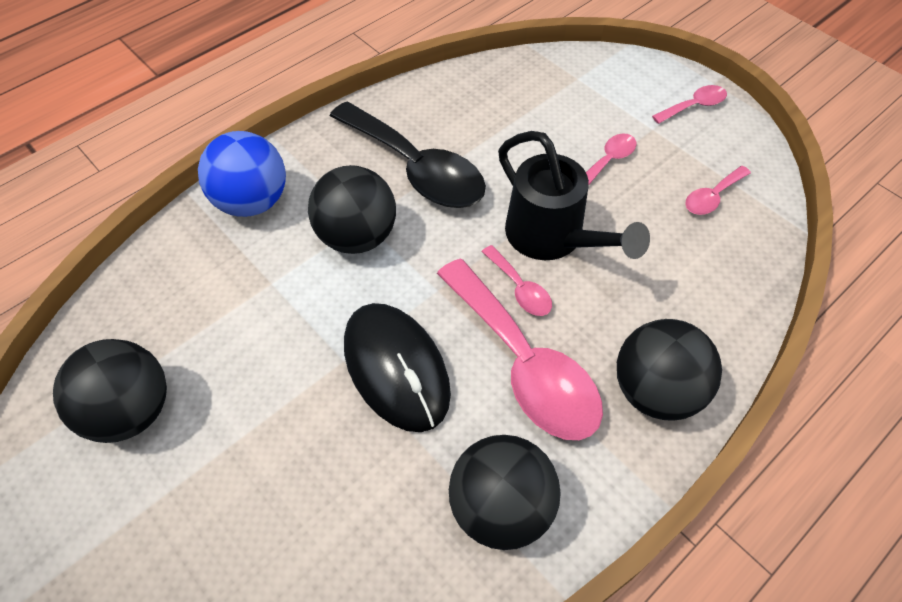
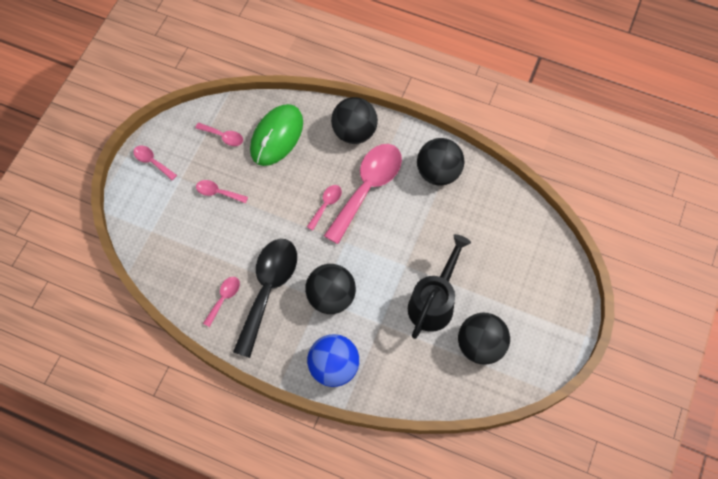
camera: 115 degrees left, 10 degrees up
black mouse [344,303,451,432] -> none
black watering can [498,131,650,260] -> black watering can moved to [408,234,471,339]
none -> pink spoon [203,277,240,327]
none -> green mouse [250,104,303,166]

